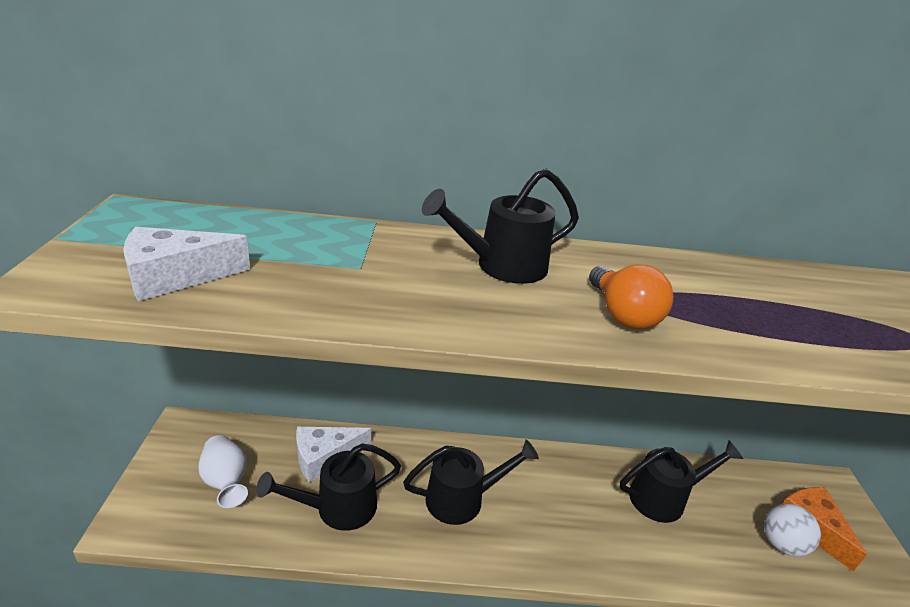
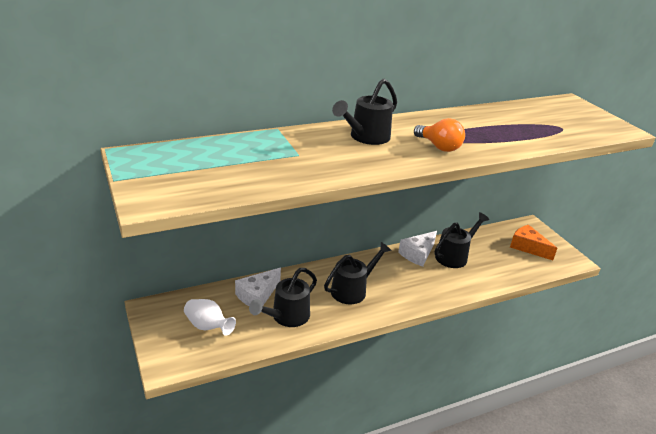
camera: 25 degrees left, 0 degrees up
white cheese [123,227,250,301] -> white cheese moved to [398,231,437,267]
white ball [764,503,821,557] -> none

